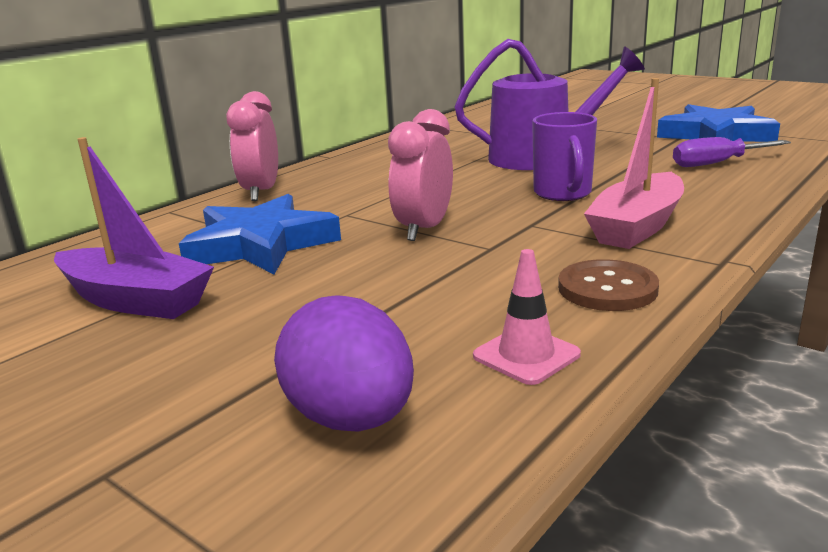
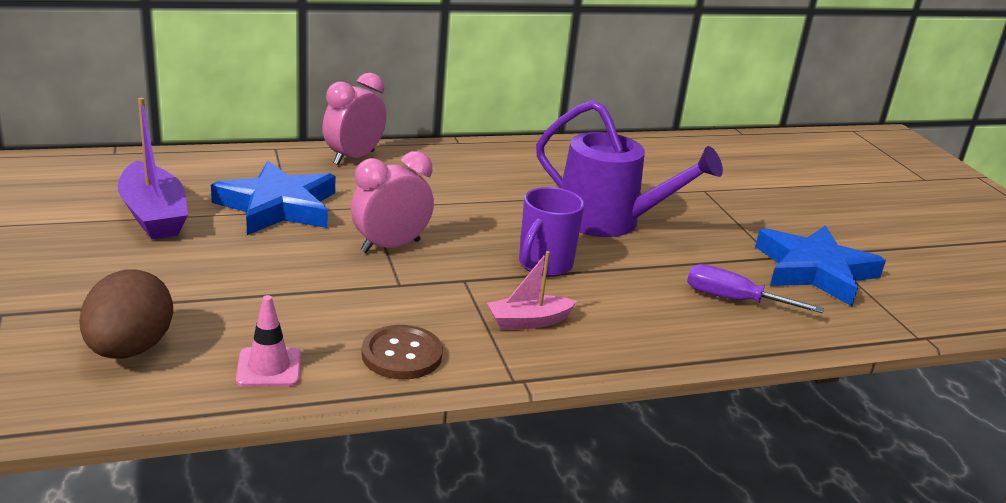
camera: 30 degrees right, 5 degrees up
purple egg [274,295,414,432] -> brown egg [79,269,173,359]
pink boat [584,78,684,249] -> pink boat [487,251,577,330], size x0.60

